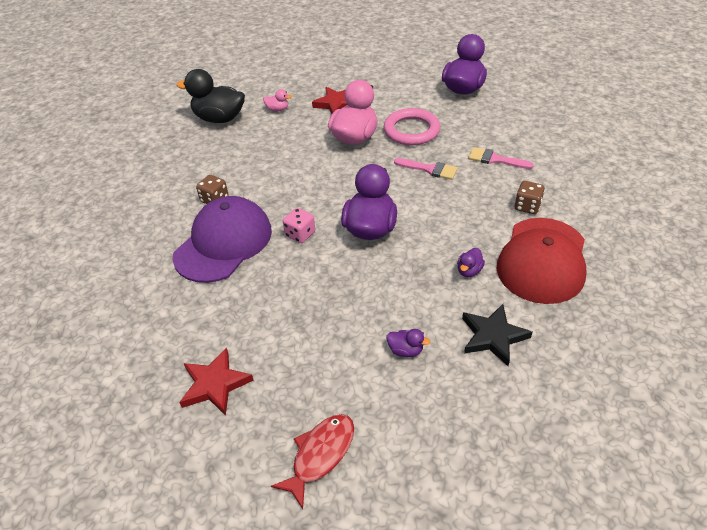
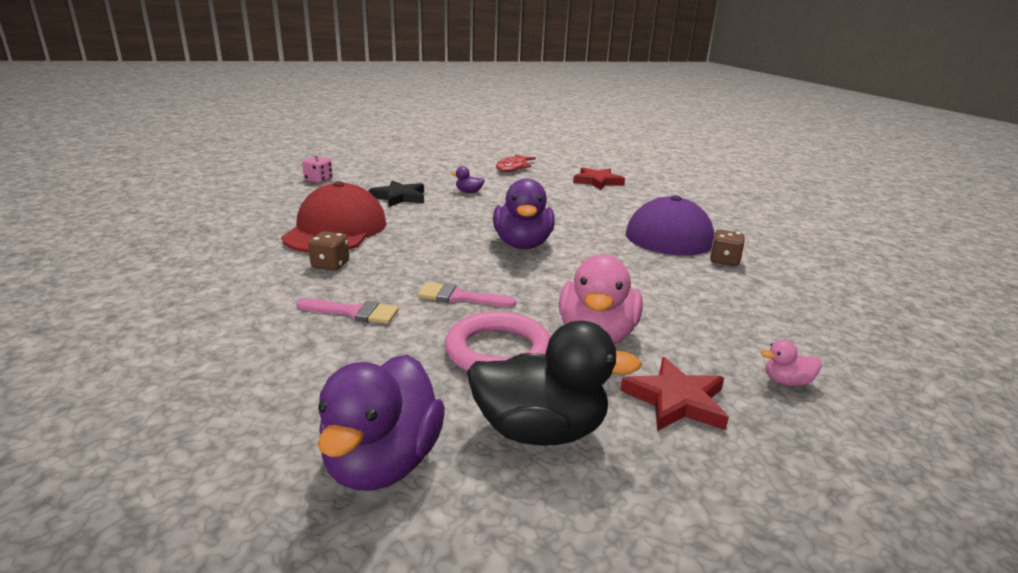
camera: 165 degrees right, 20 degrees down
black duck [177,69,245,123] -> black duck moved to [467,321,642,446]
pink dice [283,208,315,243] -> pink dice moved to [302,156,333,183]
purple duck [457,248,485,277] -> none

